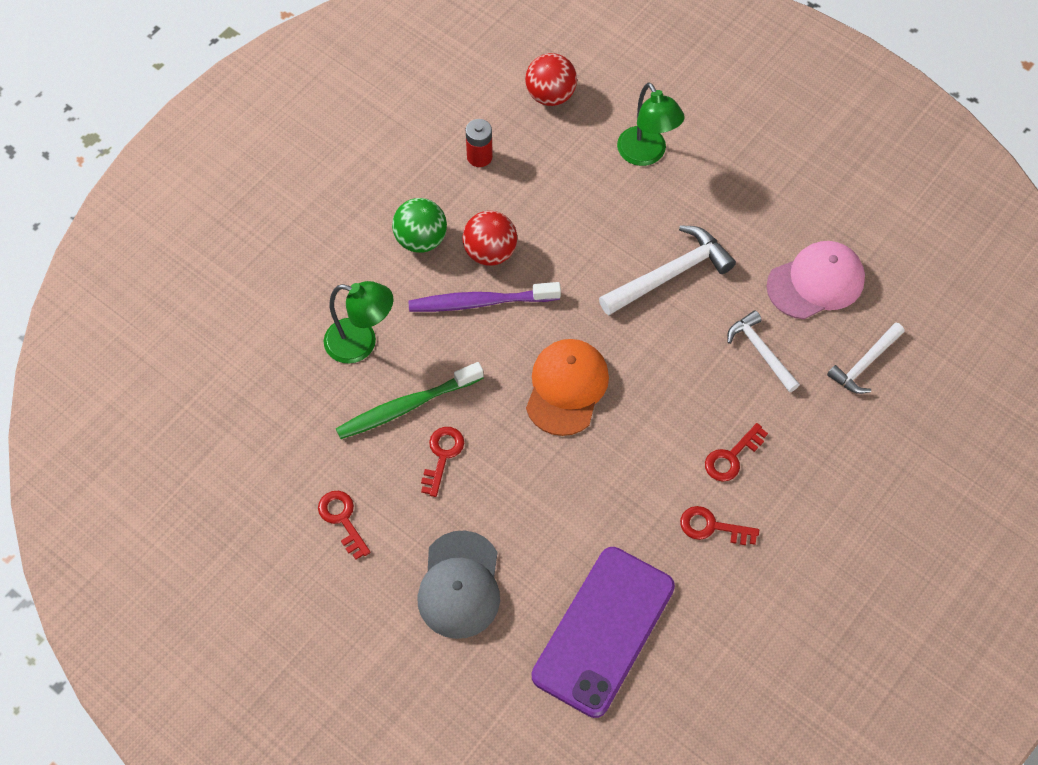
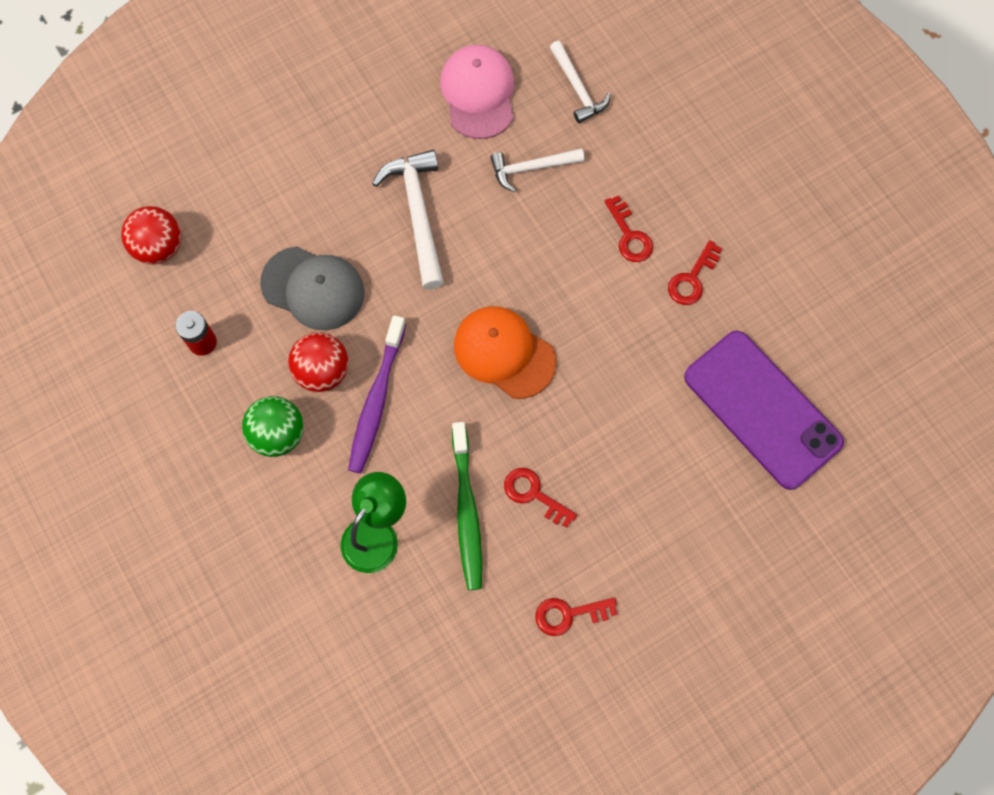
camera: 70 degrees left, 10 degrees up
grey cap [417,530,500,639] -> grey cap moved to [260,246,365,330]
green lamp [617,82,685,166] -> none

